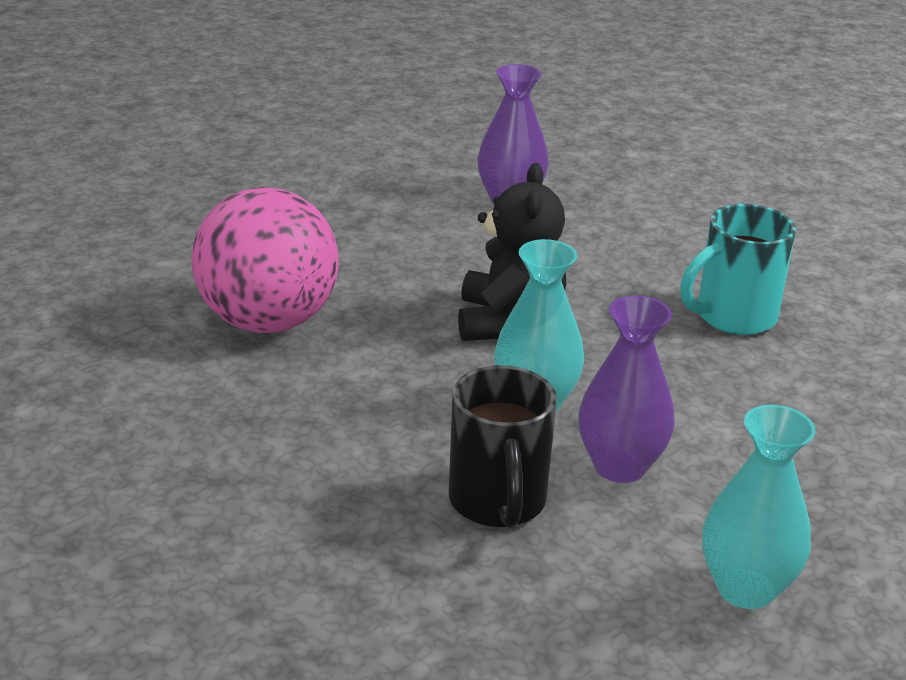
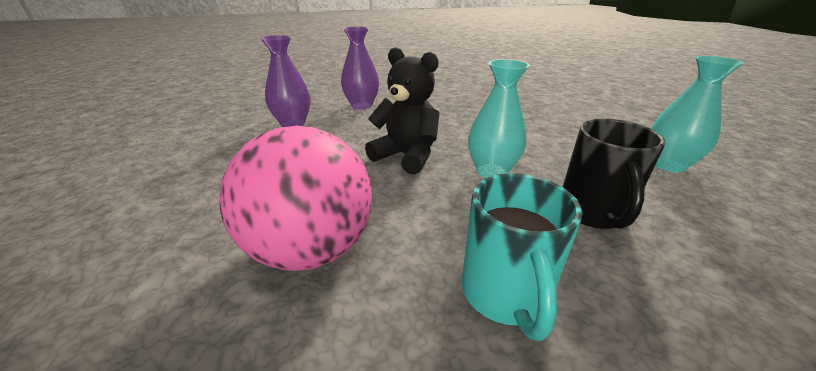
camera: 60 degrees left, 0 degrees up
black mug [449,365,557,528] -> black mug turned 75 degrees clockwise [563,119,666,229]
purple vase [578,295,675,483] -> purple vase moved to [341,26,379,110]
turquoise mug [680,204,796,335] -> turquoise mug moved to [462,173,583,341]

